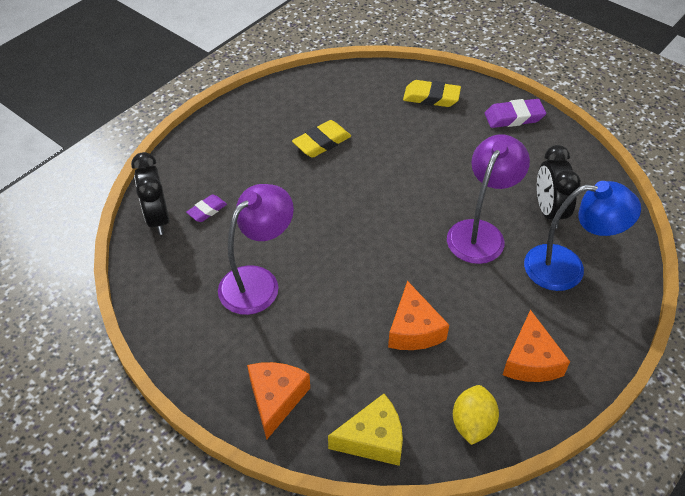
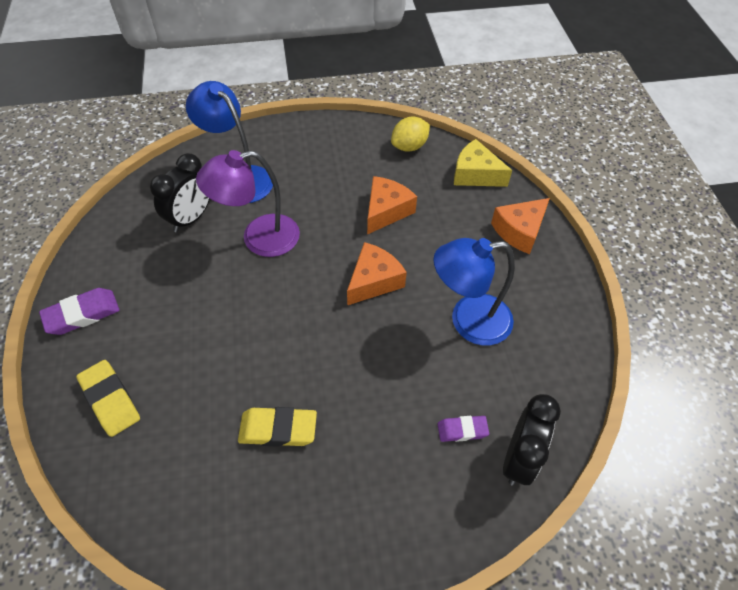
camera: 140 degrees left, 5 degrees up
purple lamp [218,184,294,315] -> blue lamp [434,238,515,345]
purple eraser [485,99,546,128] -> purple eraser turned 60 degrees counterclockwise [39,288,119,335]
orange cheese [503,310,570,382] -> orange cheese moved to [347,242,407,305]

